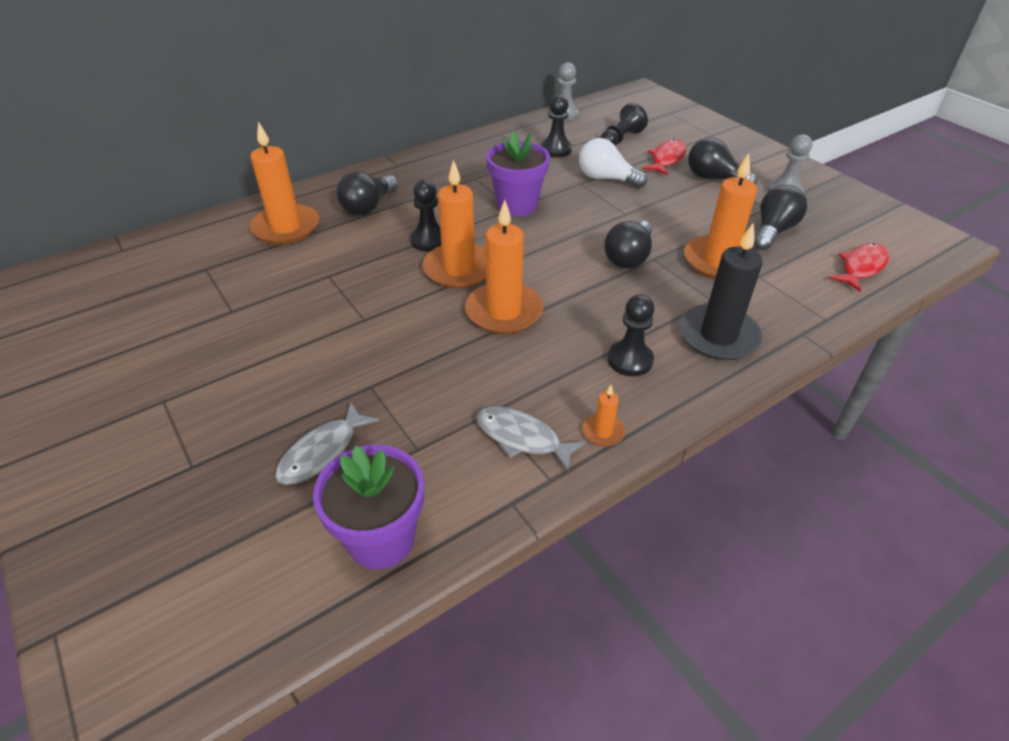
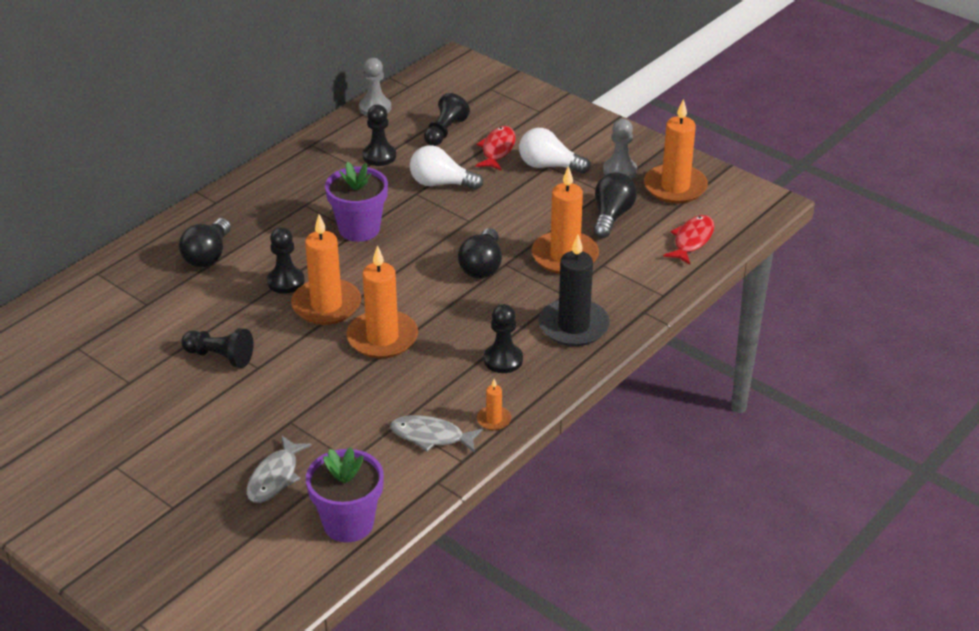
camera: 15 degrees left, 5 degrees down
orange candle [250,122,319,244] -> orange candle moved to [644,99,708,204]
black light bulb [688,137,757,185] -> white light bulb [519,128,591,174]
none -> black pawn [181,328,253,368]

